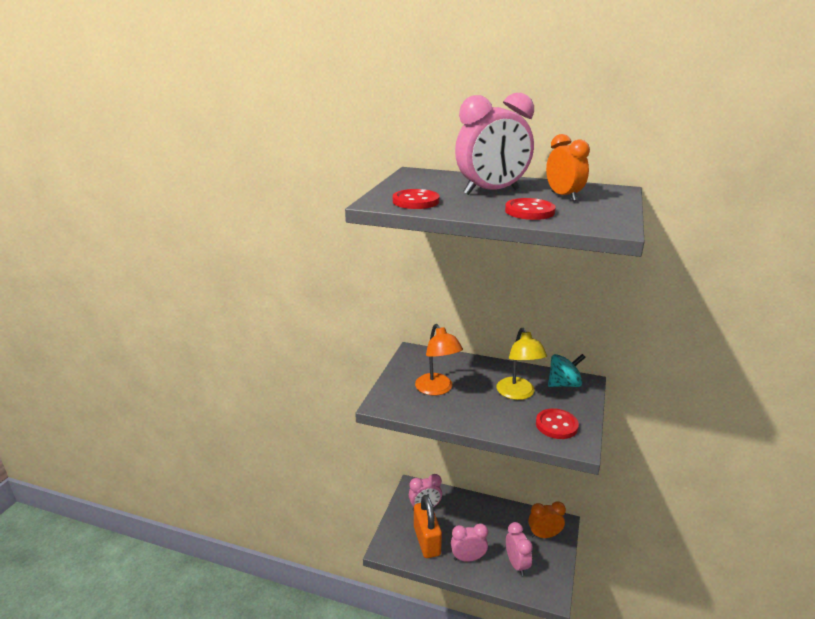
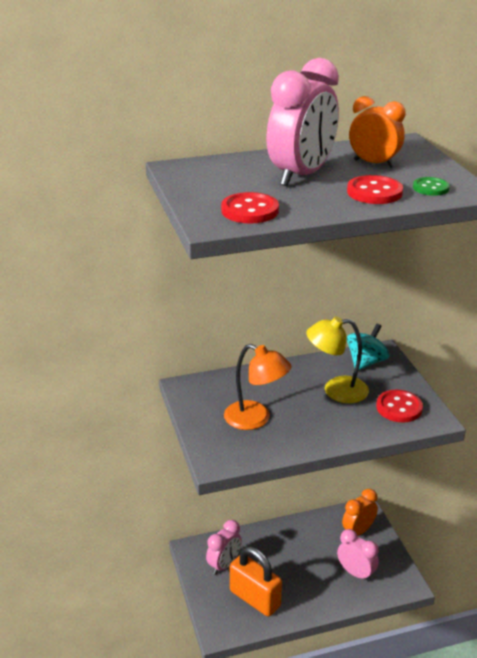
camera: 35 degrees left, 5 degrees up
pink clock [451,523,488,562] -> none
yellow lamp [496,328,547,400] -> yellow lamp turned 135 degrees clockwise [307,316,369,403]
none -> green button [413,177,450,196]

